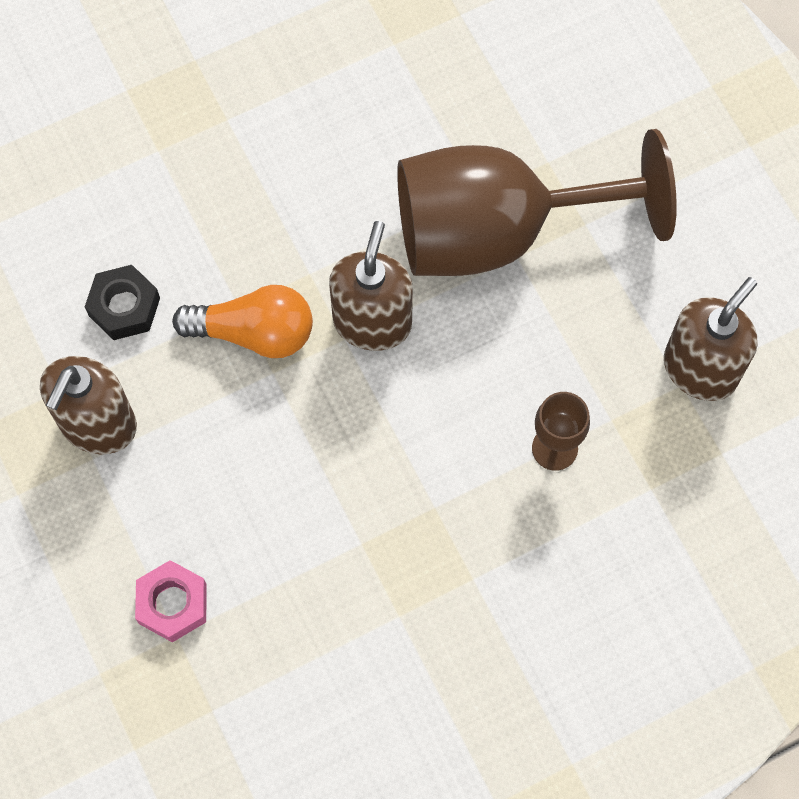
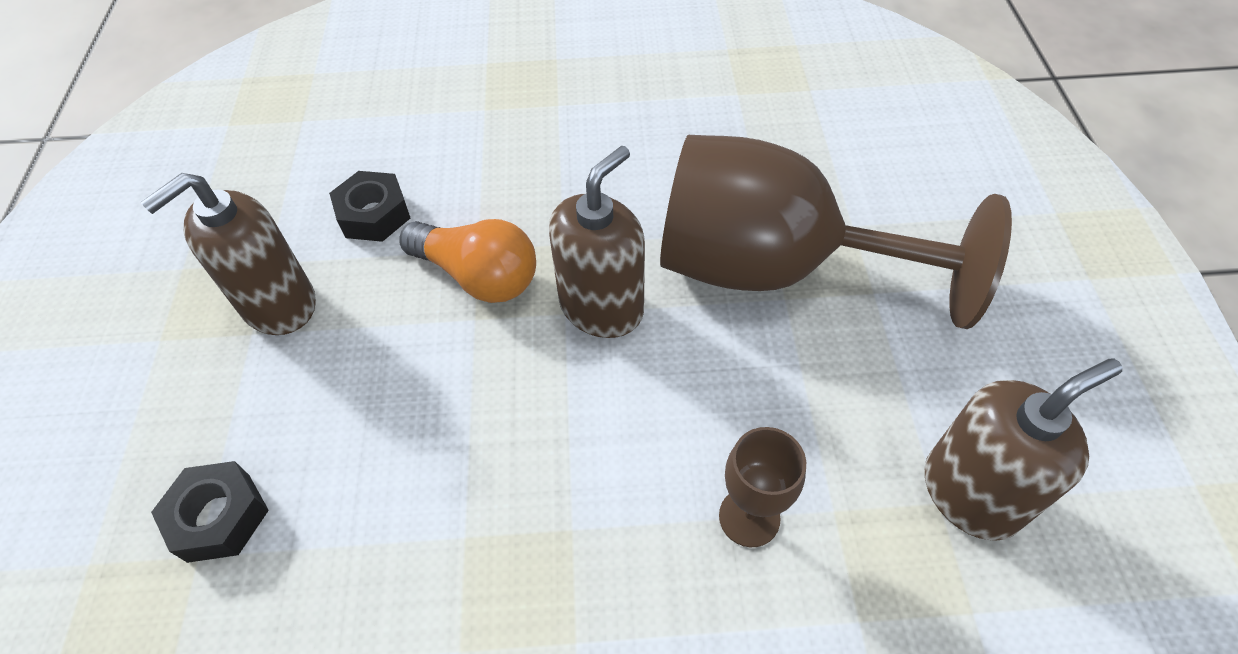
camera: 25 degrees right, 15 degrees down
pink nut [135,560,207,642] -> black nut [151,461,269,563]

